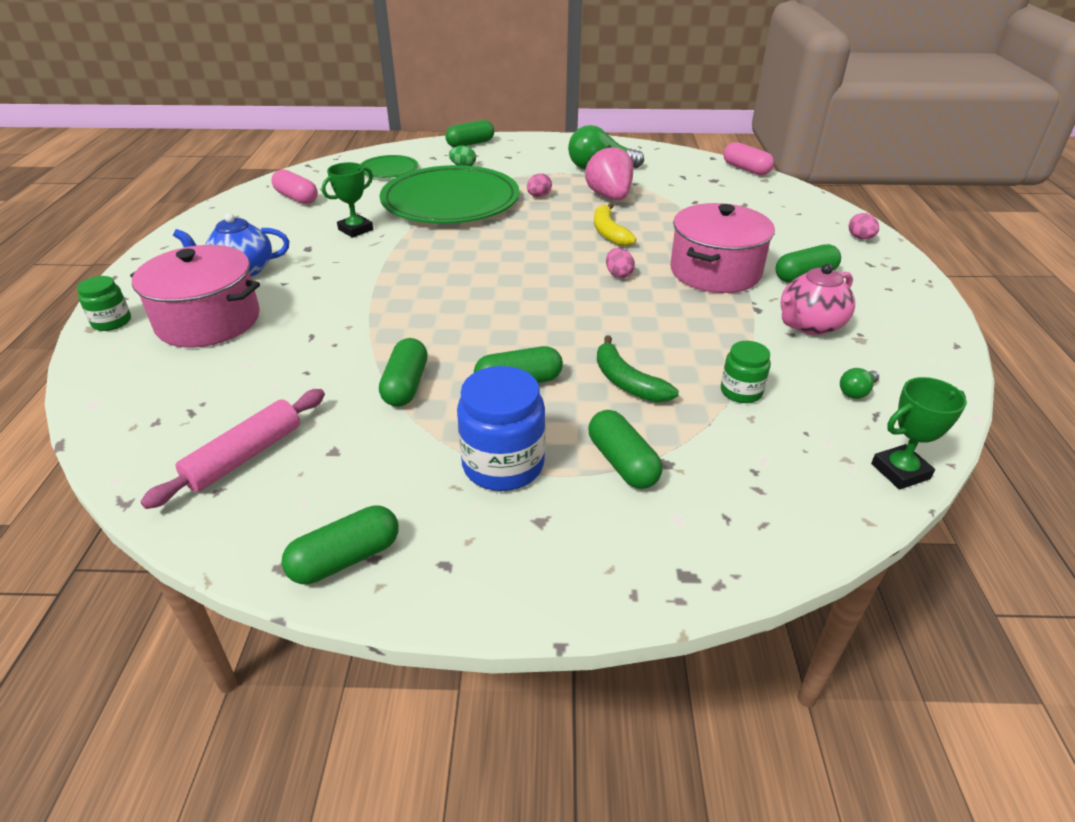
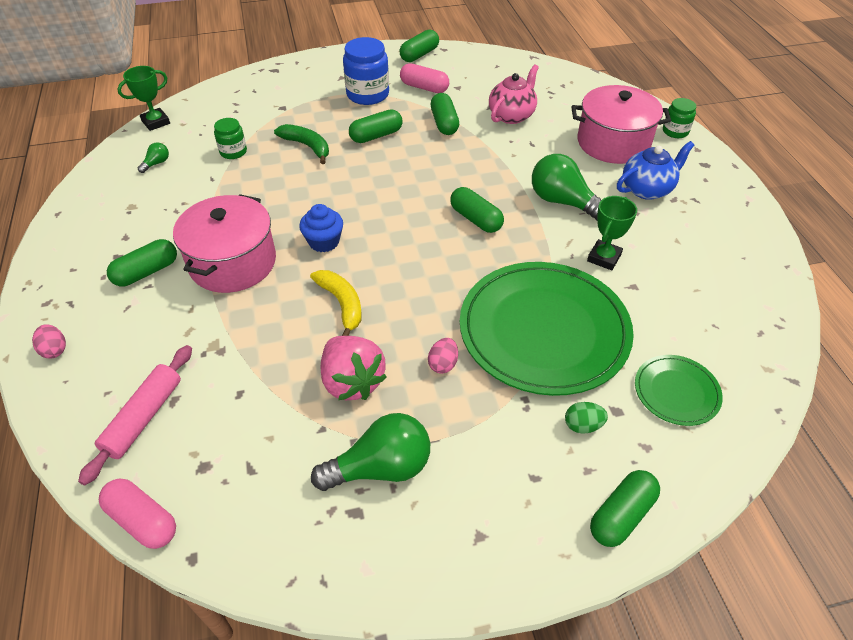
camera: 165 degrees right, 10 degrees up
pink rolling pin [140,389,325,509] -> pink rolling pin moved to [78,345,192,485]
pink capsule [271,169,318,204] -> pink capsule moved to [400,63,449,93]
green capsule [588,410,663,489] -> green capsule moved to [450,187,504,233]
pink egg [606,248,635,278] -> blue cupcake [299,204,343,252]
pink teapot [781,264,855,335] -> pink teapot moved to [489,65,539,124]
none -> green light bulb [532,154,601,221]

